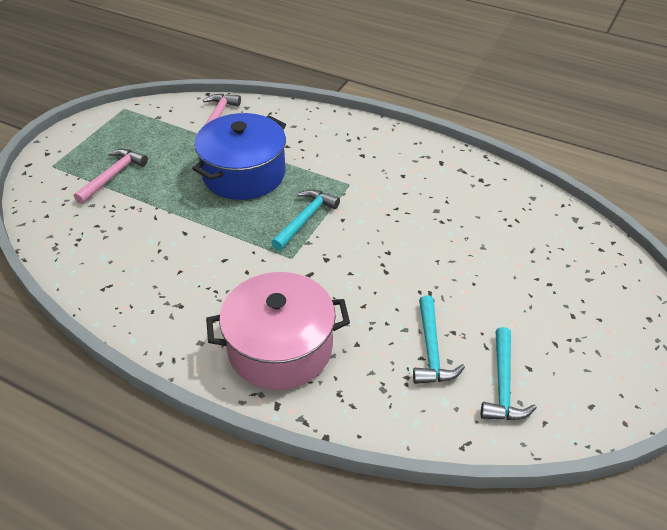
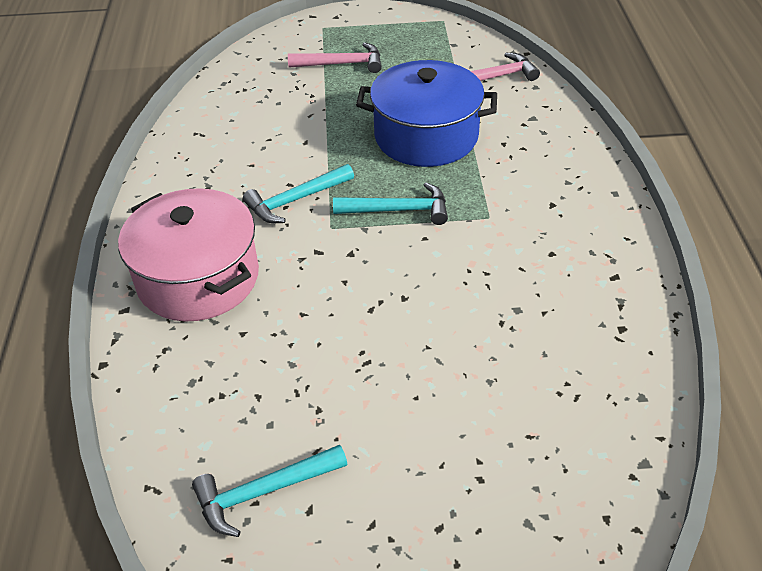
camera: 60 degrees right, 0 degrees up
turquoise hammer [413,296,465,384] -> turquoise hammer moved to [243,164,354,223]

